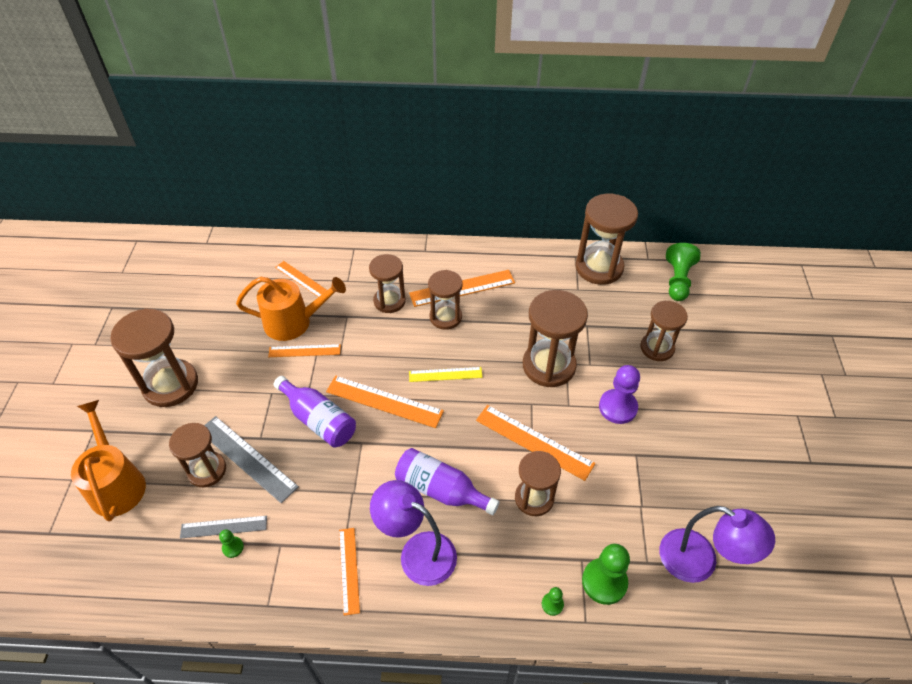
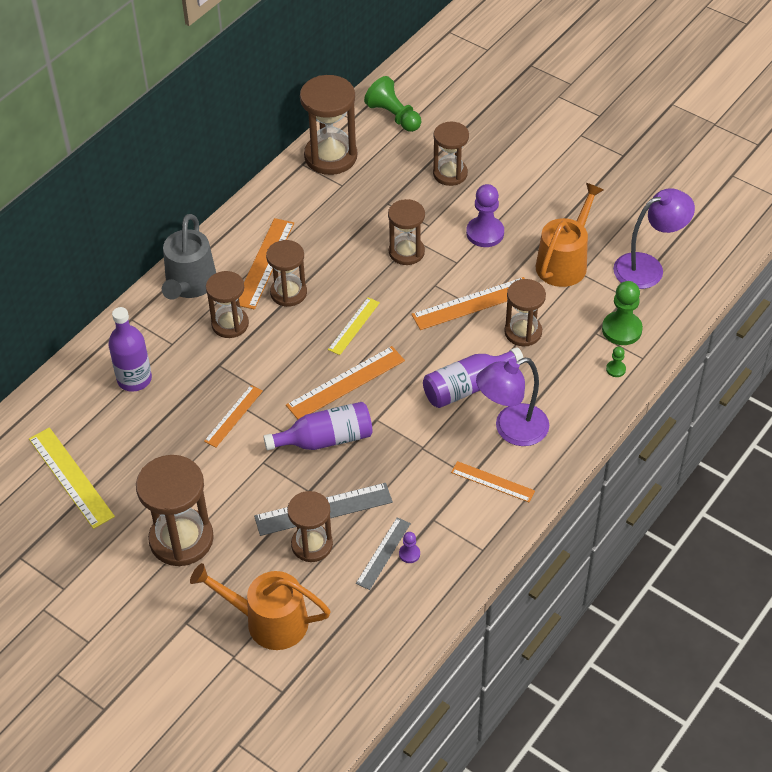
camera: 55 degrees left, 0 degrees up
green pawn [219,529,244,558] -> purple pawn [399,532,420,563]
orange watering can [236,277,346,341] -> orange watering can moved to [535,183,603,287]
orange ruler [275,261,327,297] -> purple bottle [108,307,152,392]
brown hourglass [523,290,588,387] -> brown hourglass [388,199,425,265], size x0.64
none -> yellow ruler [29,427,115,529]
none -> grey watering can [162,214,216,300]

